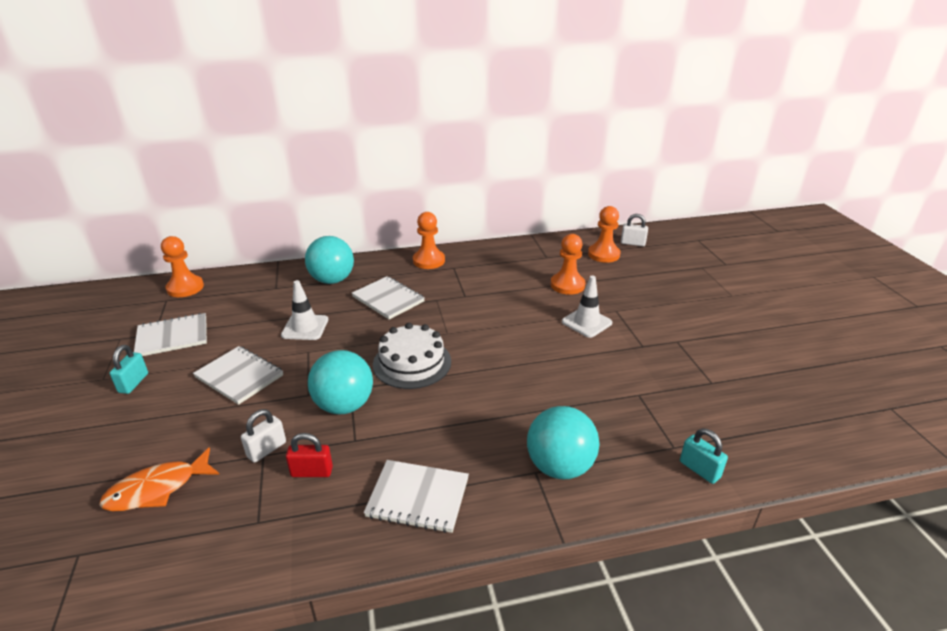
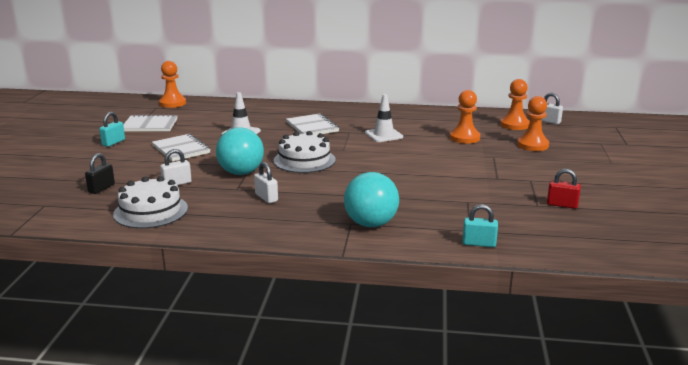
camera: 20 degrees right, 10 degrees down
orange fish [99,447,220,511] -> black padlock [85,153,115,194]
red padlock [286,433,333,477] -> red padlock moved to [547,169,581,209]
turquoise ball [305,236,354,284] -> none
white notebook [364,460,469,533] -> none
orange pawn [413,212,445,269] -> orange pawn moved to [517,96,549,151]
white traffic cone [562,276,612,338] -> white traffic cone moved to [365,94,403,142]
turquoise padlock [680,428,728,484] -> turquoise padlock turned 60 degrees counterclockwise [462,204,498,247]
none -> white cake [113,176,188,229]
none -> white padlock [254,162,278,203]

